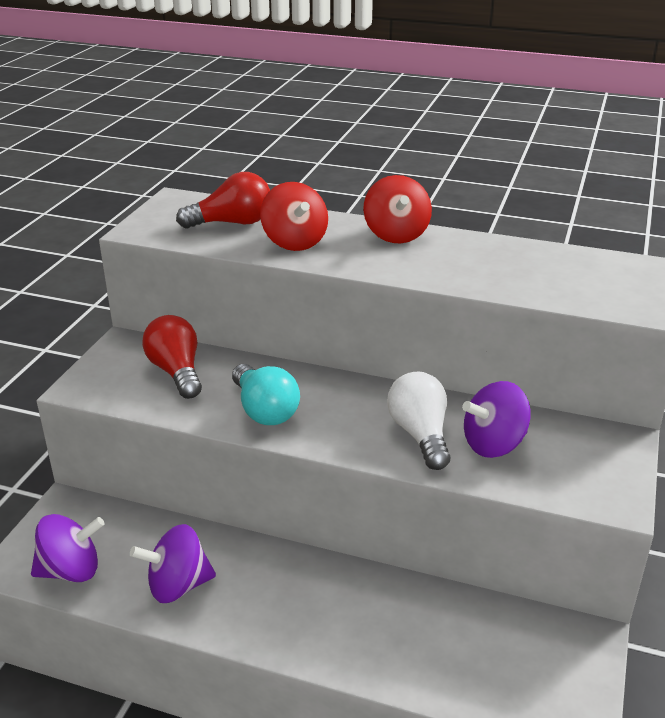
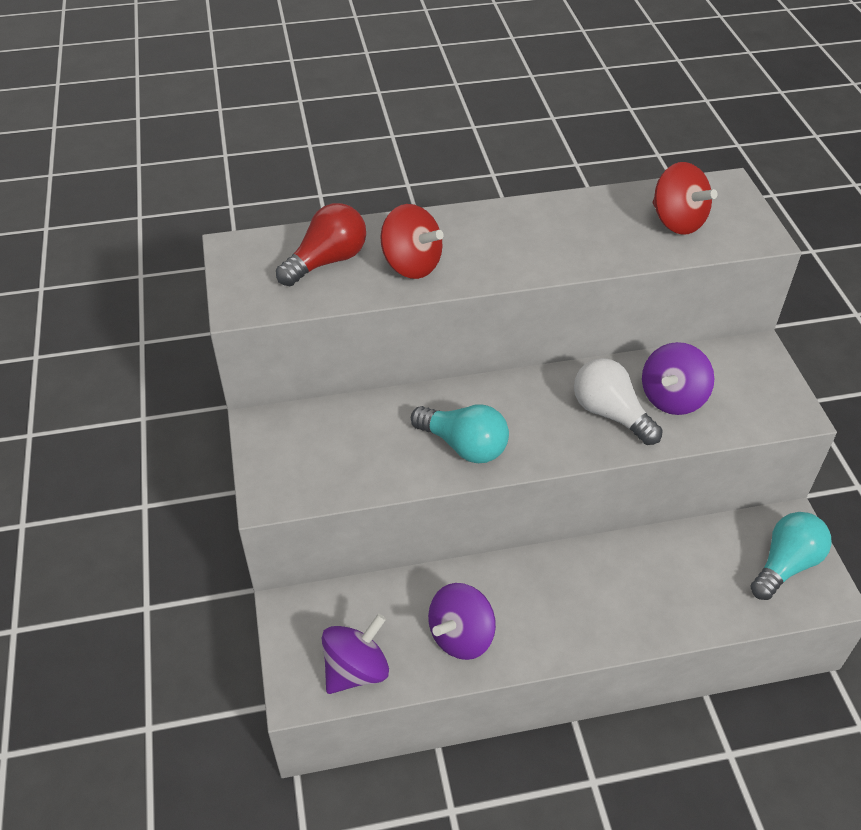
camera: 30 degrees left, 15 degrees up
red light bulb [142,315,202,399] -> none
red spinning top [363,175,432,243] -> red spinning top moved to [652,162,718,235]
none -> turquoise light bulb [750,512,832,600]

